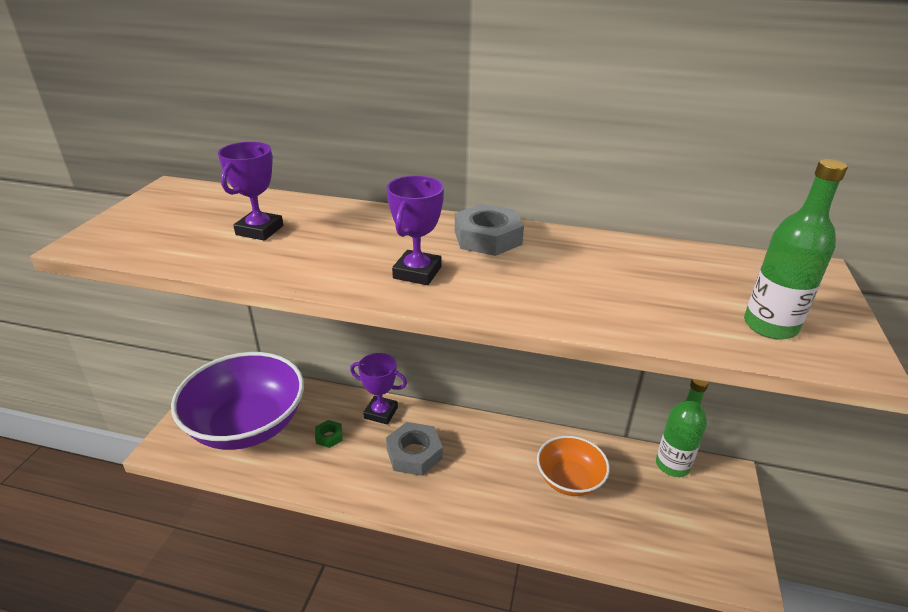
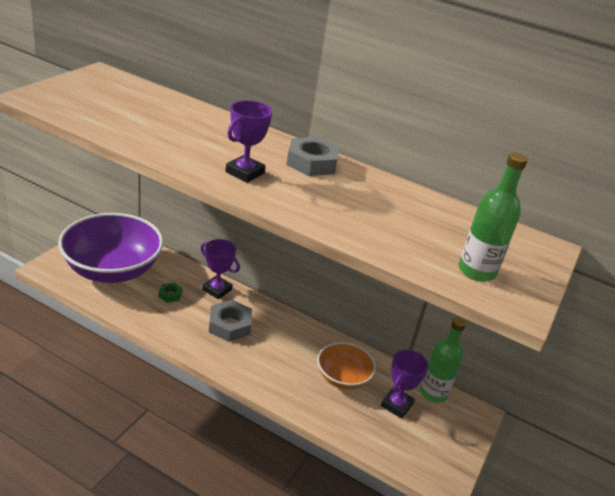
camera: 10 degrees right, 0 degrees up
purple trophy [218,142,283,241] -> purple trophy moved to [381,350,429,418]

